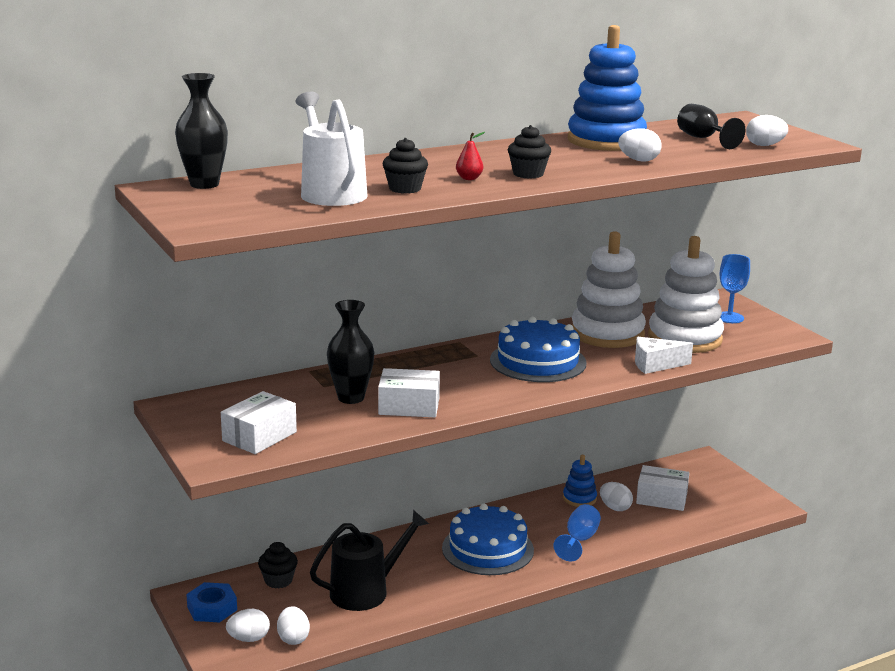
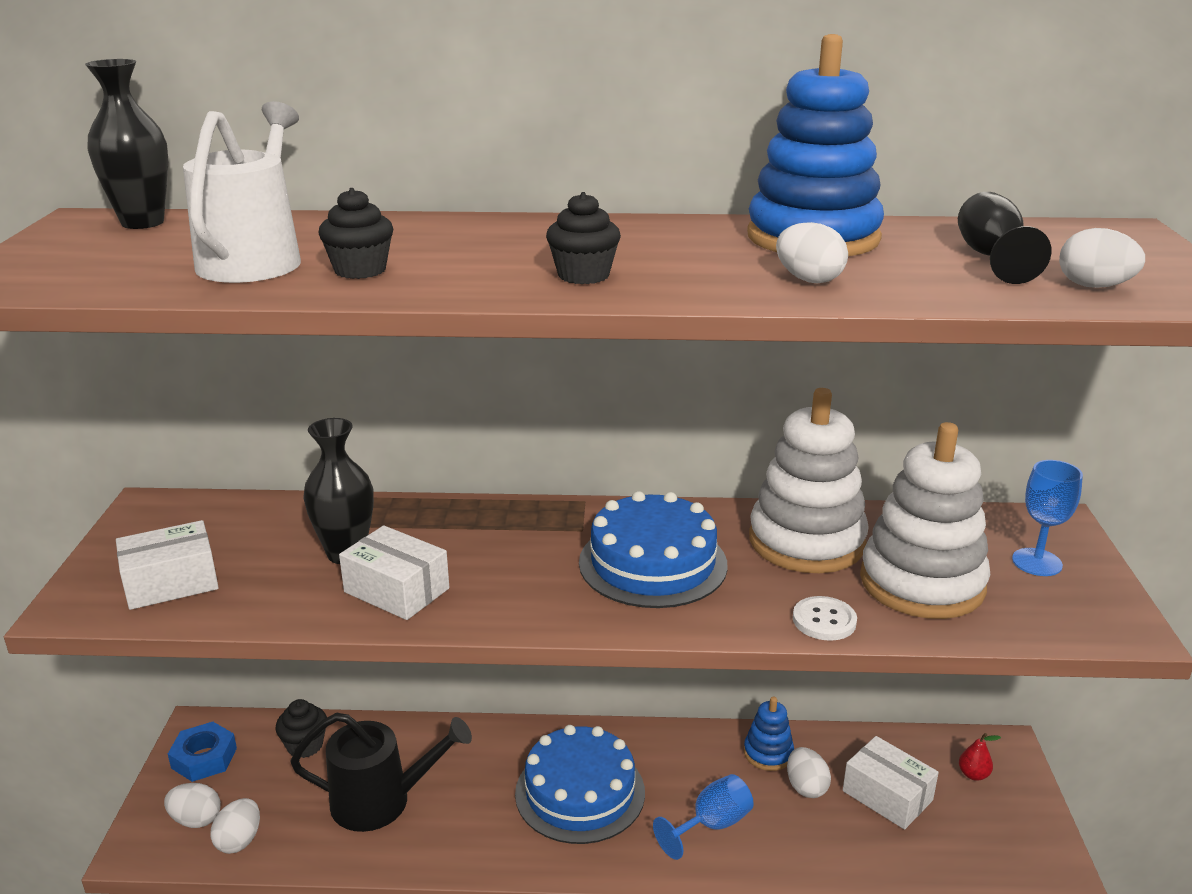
camera: 30 degrees right, 5 degrees up
red pear [456,132,485,180] -> red pear moved to [959,733,1001,781]
white cheese [635,337,693,374] -> white button [793,596,857,641]

